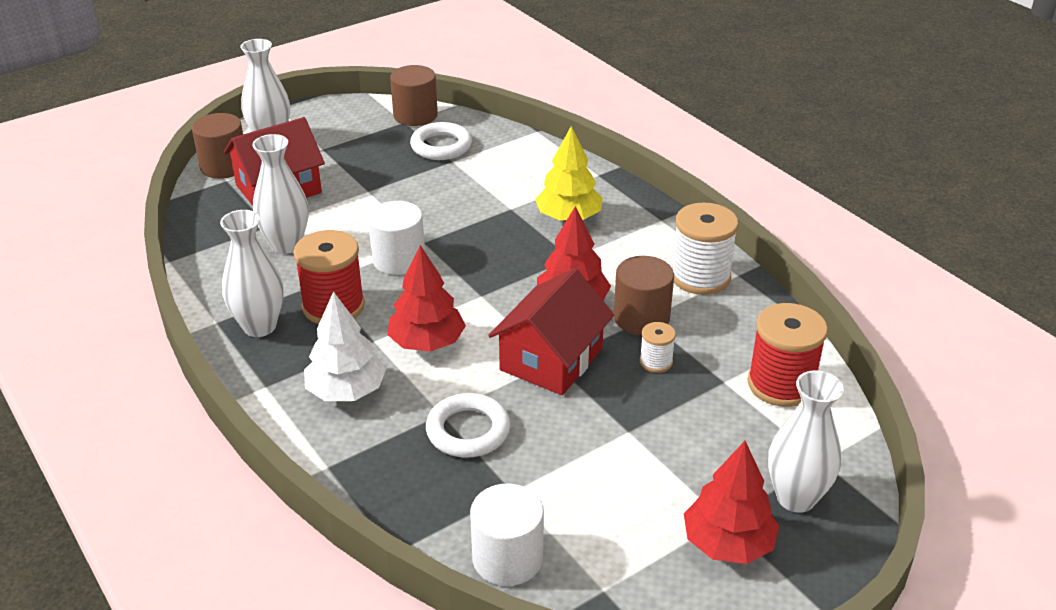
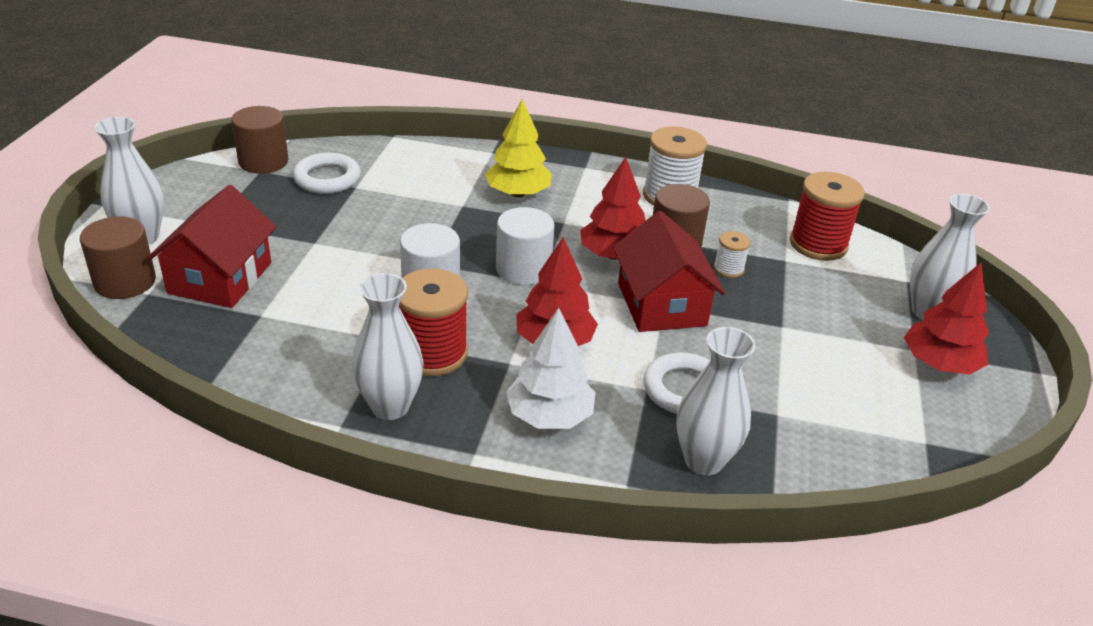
camera: 45 degrees left, 0 degrees up
white vase [252,134,308,254] -> white vase moved to [676,327,756,475]
white cylinder [470,483,544,586] -> white cylinder moved to [496,207,555,285]

